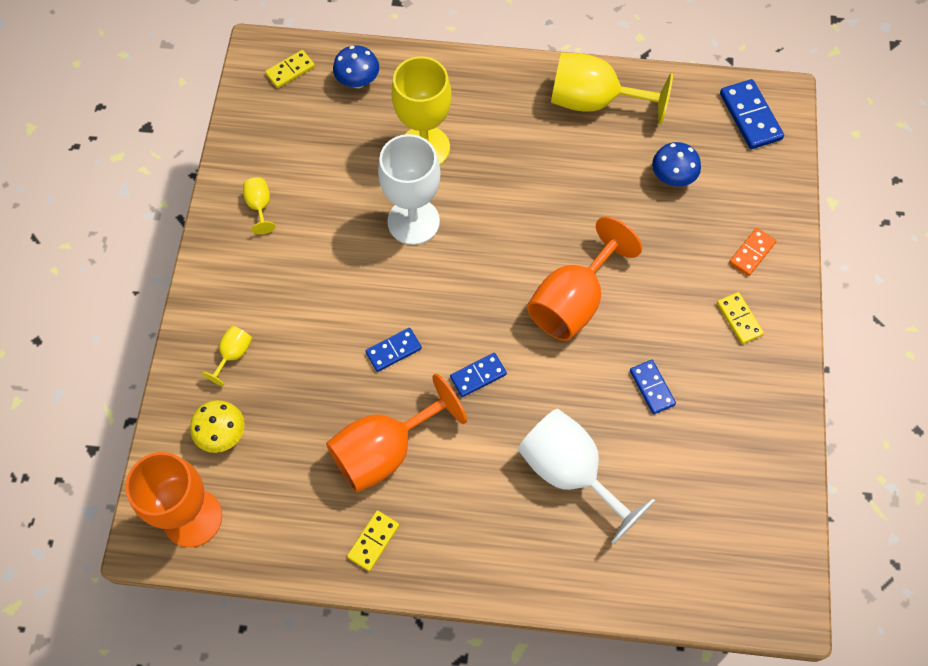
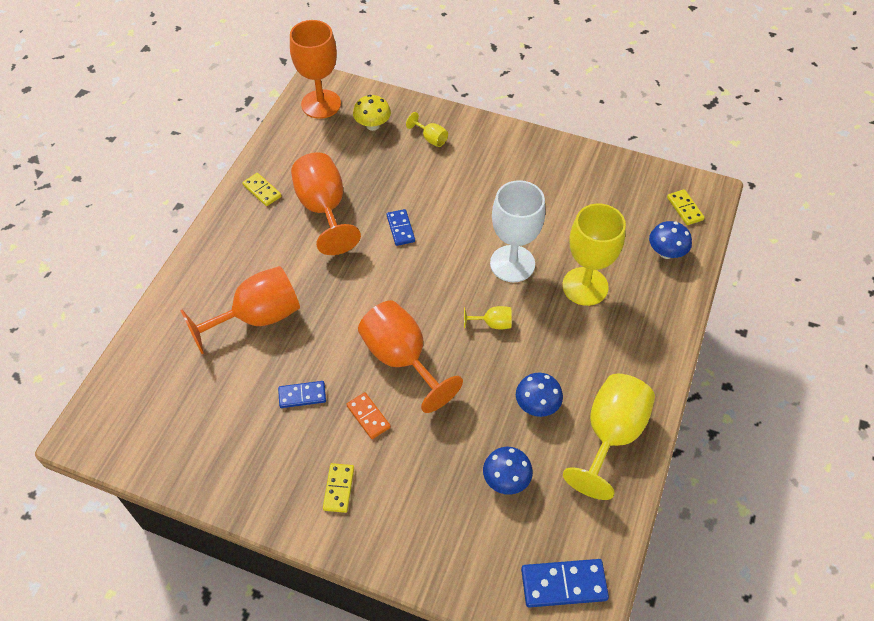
camera: 105 degrees right, 10 degrees down
yellow goblet [243,177,276,234] -> yellow goblet moved to [464,306,512,329]
blue domino [450,353,507,397] -> none
white goblet [518,409,655,544] -> orange goblet [180,266,300,354]
yellow domino [717,292,764,344] -> yellow domino turned 75 degrees counterclockwise [323,463,354,513]
orange domino [729,228,776,276] -> orange domino moved to [346,392,391,439]
none -> blue mushroom [516,373,563,417]

